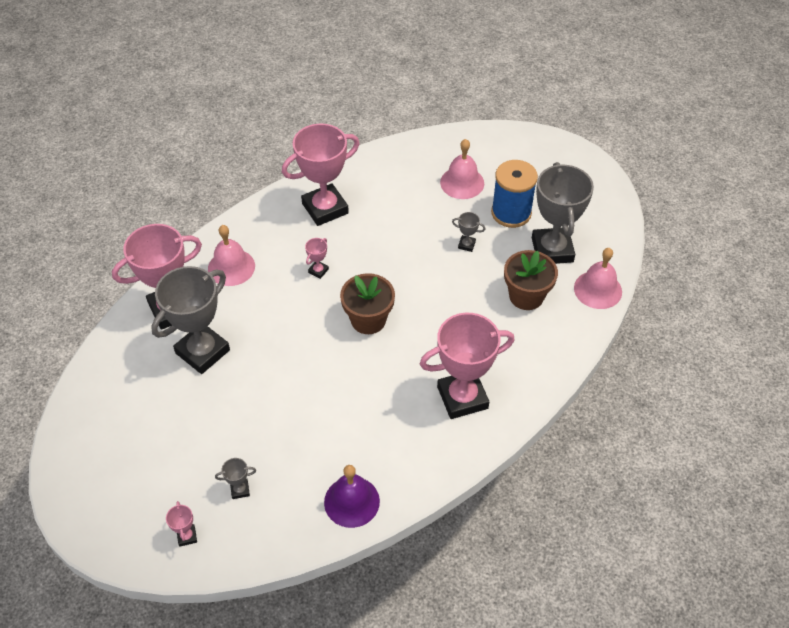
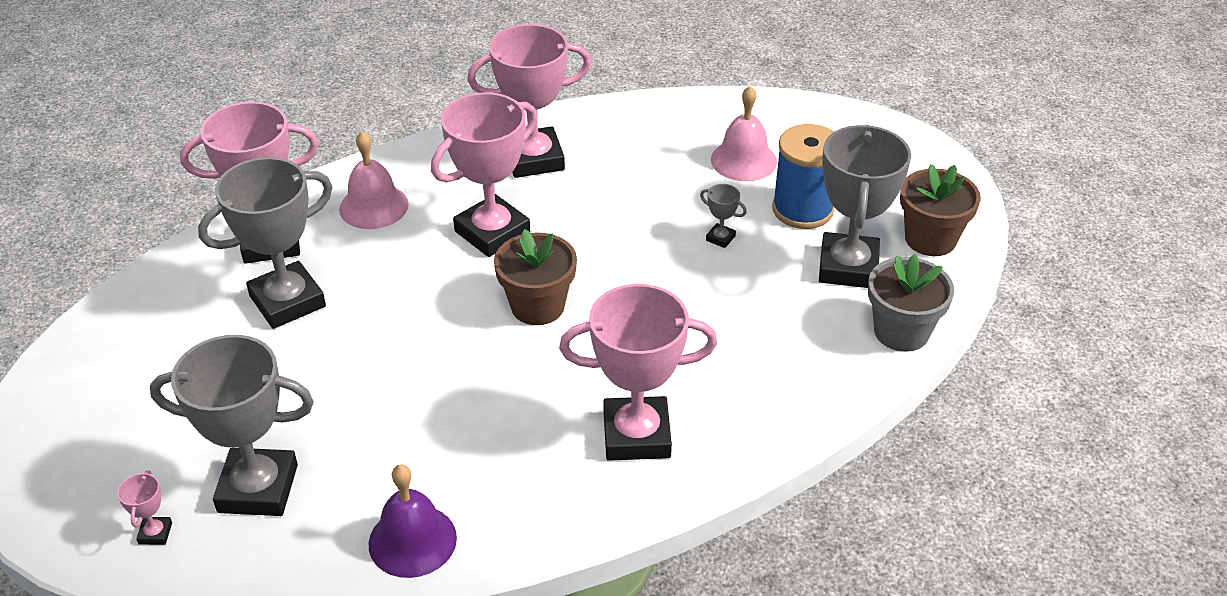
camera: 15 degrees right, 10 degrees down
grey trophy [215,458,256,499] -> grey trophy [150,335,314,516], size x2.48
pink trophy [305,238,329,279] -> pink trophy [431,92,537,257], size x2.48
brown flower pot [504,250,558,310] -> brown flower pot moved to [900,164,981,256]
pink bell [574,248,622,309] -> grey flower pot [868,254,954,352]

